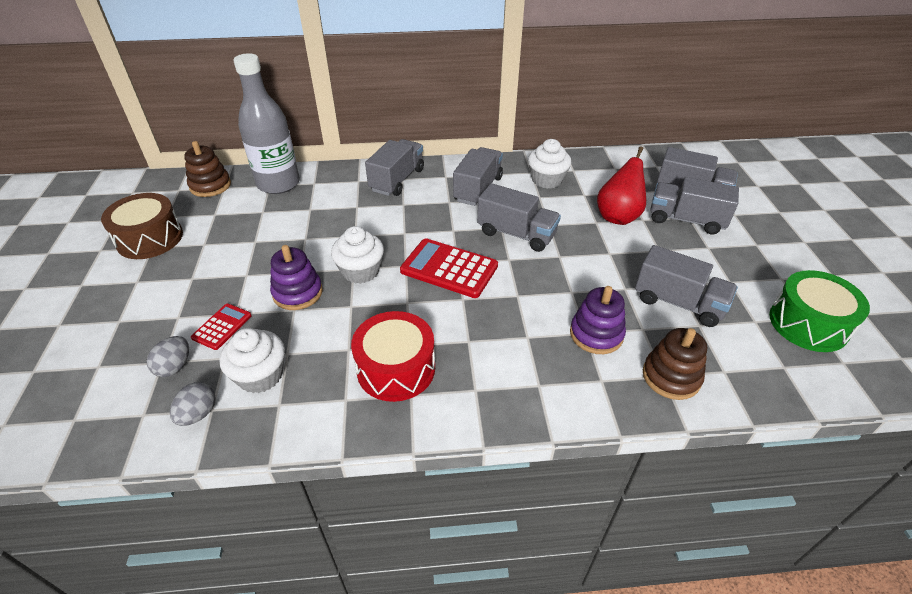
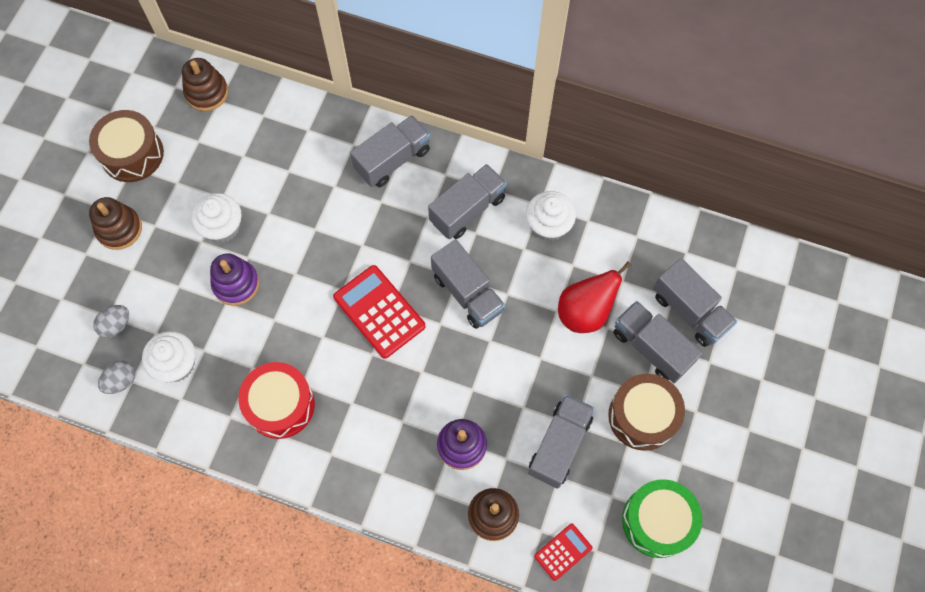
camera: 25 degrees right, 25 degrees up
red calculator [191,303,252,350] -> red calculator moved to [534,523,592,581]
grey bottle [233,53,300,194] -> none
white cupcake [331,226,384,284] -> white cupcake moved to [191,193,241,243]
grey truck [635,245,738,327] -> grey truck turned 120 degrees counterclockwise [528,394,595,489]
none -> brown stacking toy [89,197,142,250]
none -> brown drum [608,374,685,451]

